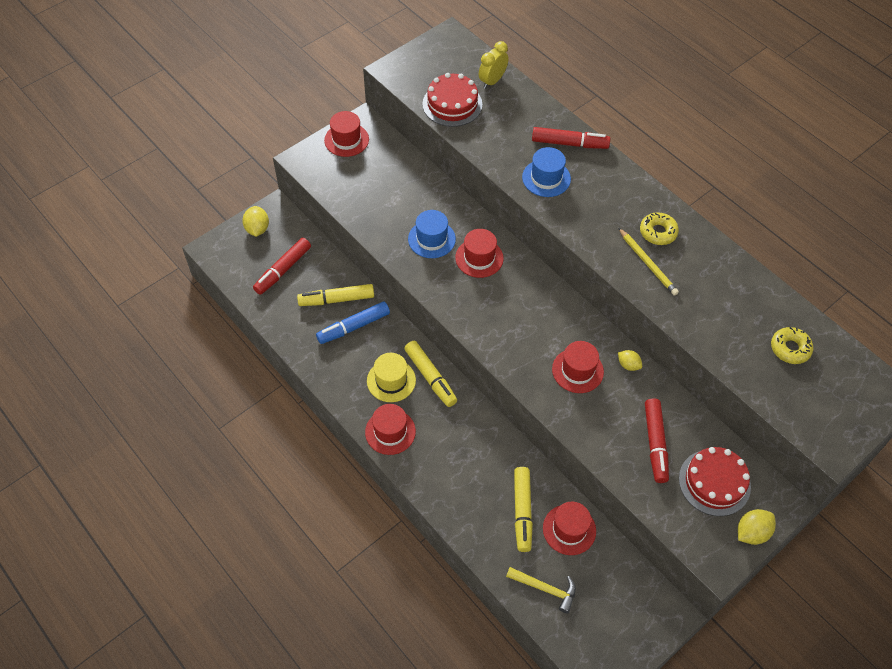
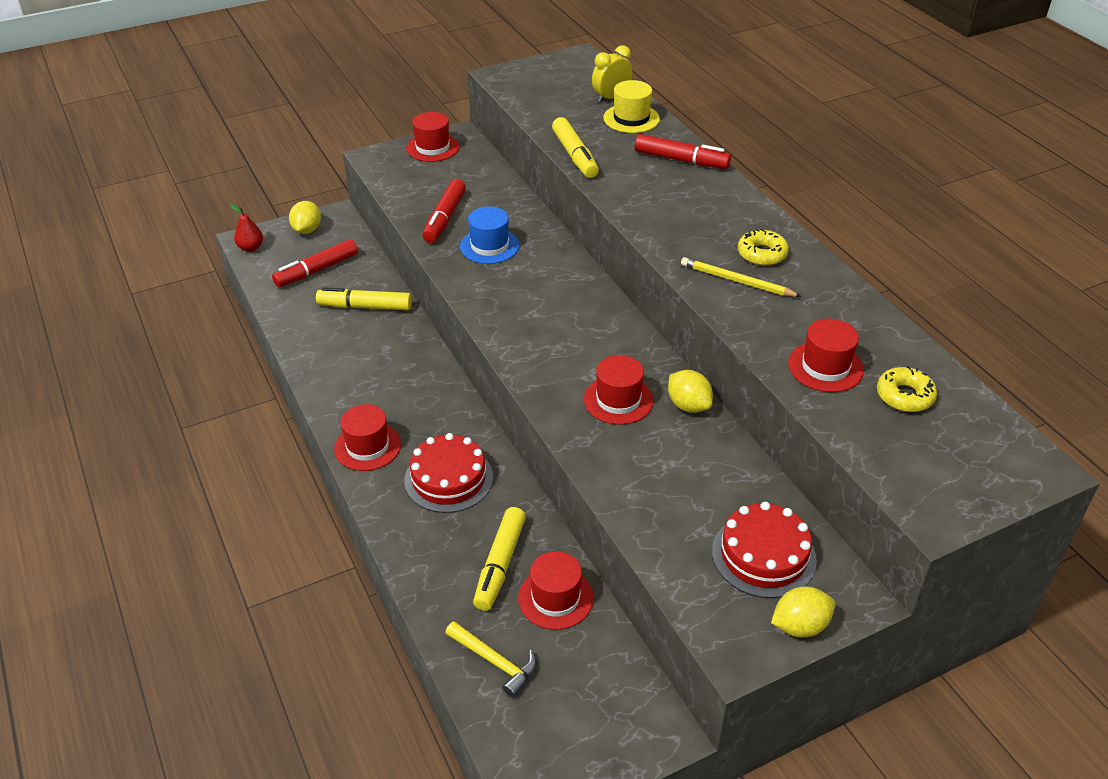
camera: 15 degrees right, 15 degrees down
blue marker [316,301,390,344] -> none
yellow hat [367,353,416,402] -> yellow hat moved to [603,80,660,133]
yellow marker [404,341,457,407] -> yellow marker moved to [552,117,599,178]
red cake [422,73,482,127] -> red cake moved to [404,433,493,513]
red hat [455,229,504,278] -> red hat moved to [788,319,864,392]
blue hat [522,147,571,197] -> none
yellow lemon [618,350,642,371] -> yellow lemon [668,370,713,413], size x1.51
yellow pencil [619,228,679,296] -> yellow pencil turned 135 degrees clockwise [681,257,802,297]
red marker [645,398,669,483] -> red marker moved to [422,179,466,243]
none -> red pear [231,204,263,252]

